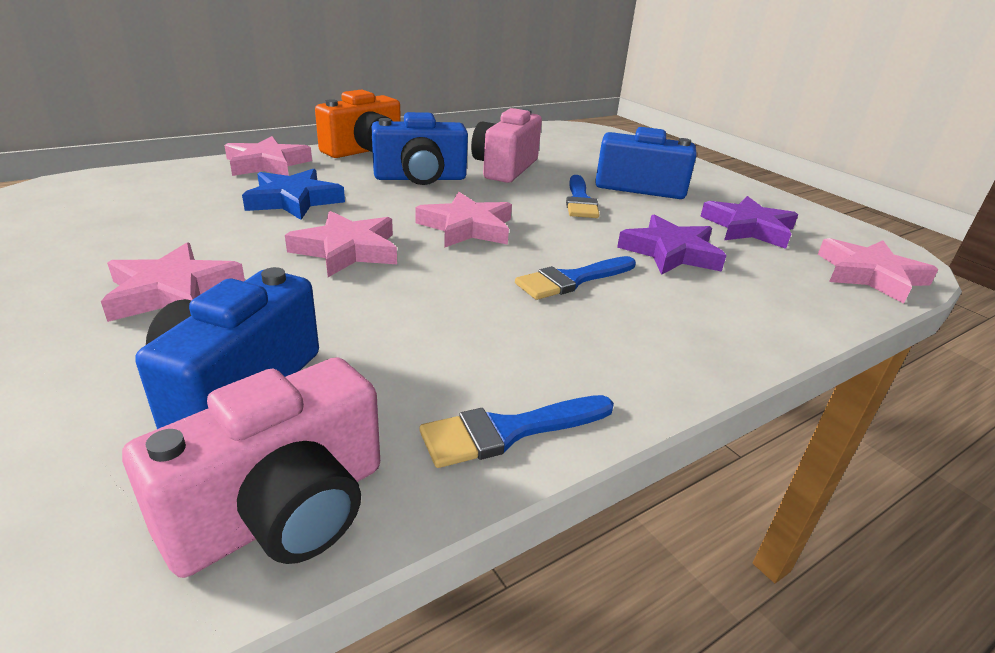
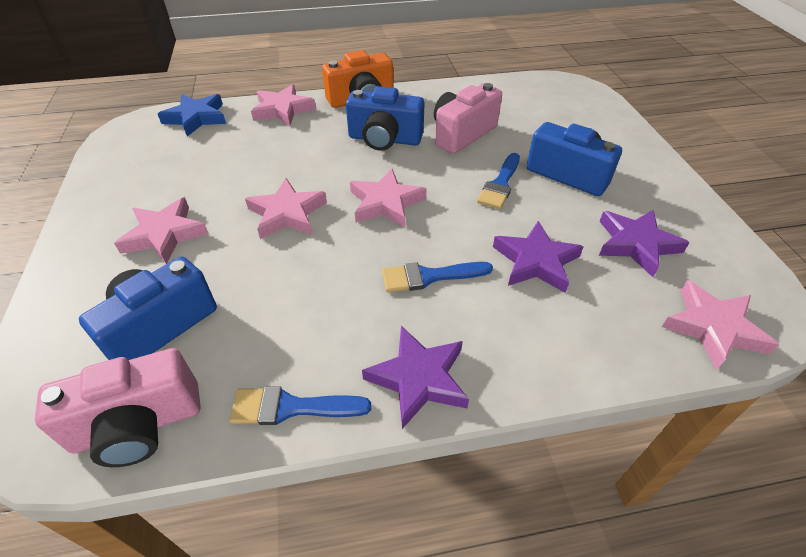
camera: 25 degrees right, 15 degrees up
blue star [242,169,345,220] -> blue star moved to [158,94,226,137]
none -> purple star [362,326,469,429]

